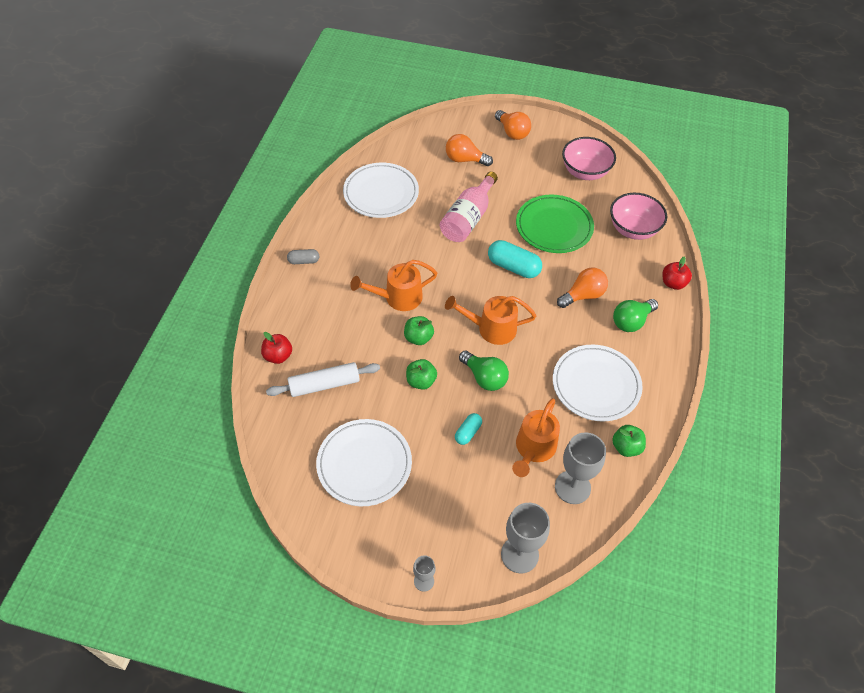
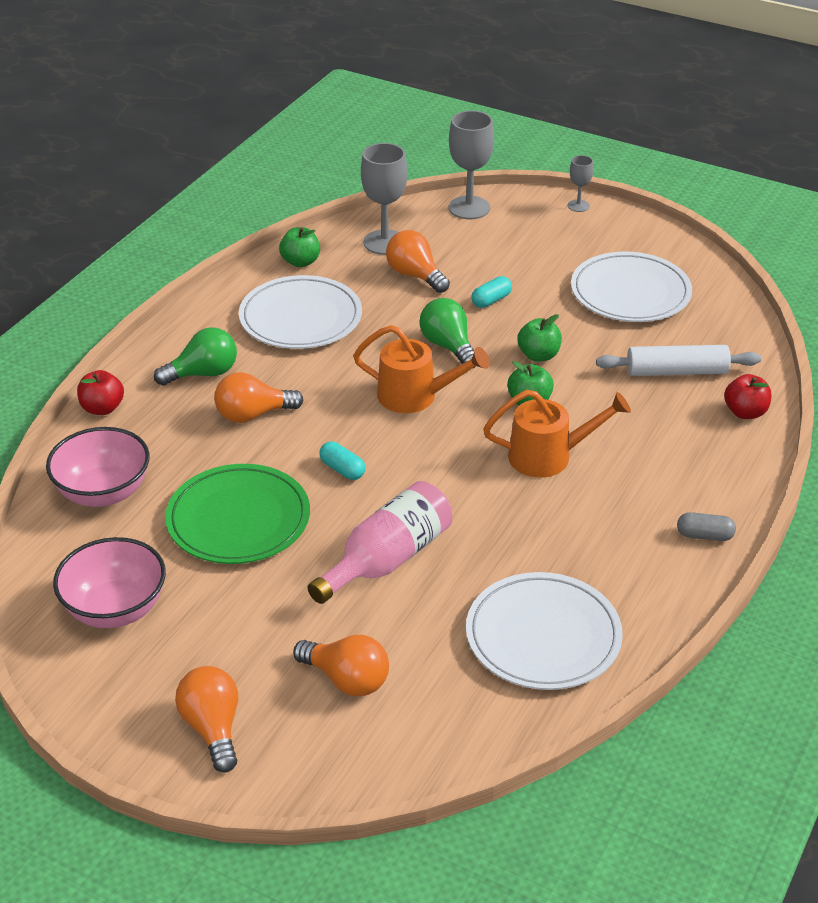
camera: 165 degrees left, 15 degrees down
turquoise capsule [488,240,542,278] -> turquoise capsule [319,442,365,480], size x0.56
orange watering can [512,398,560,477] -> orange light bulb [386,230,450,293]

